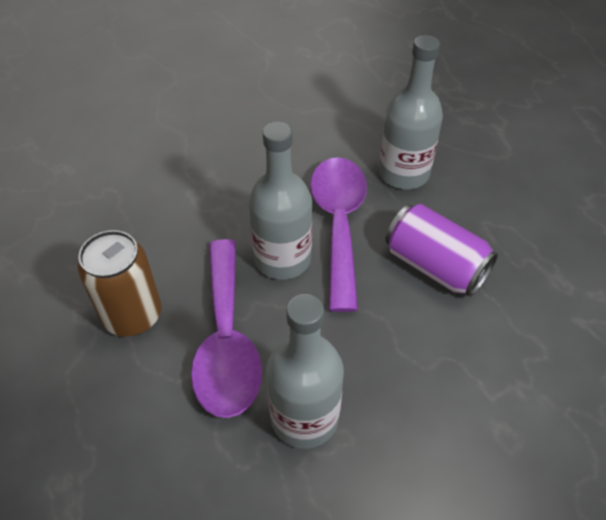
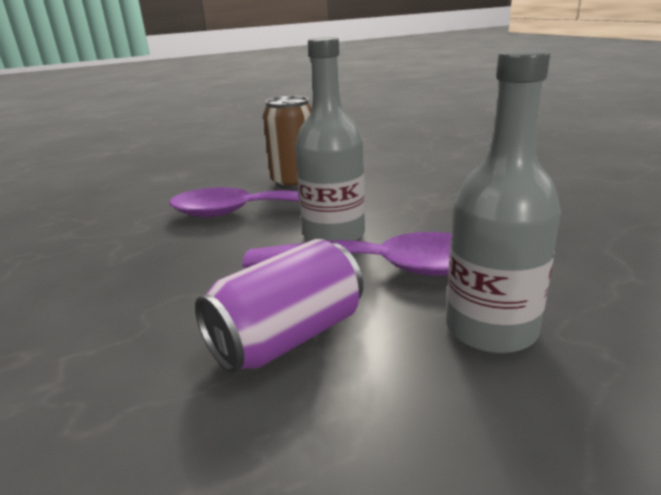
camera: 100 degrees right, 25 degrees down
grey bottle [266,294,344,449] -> none

